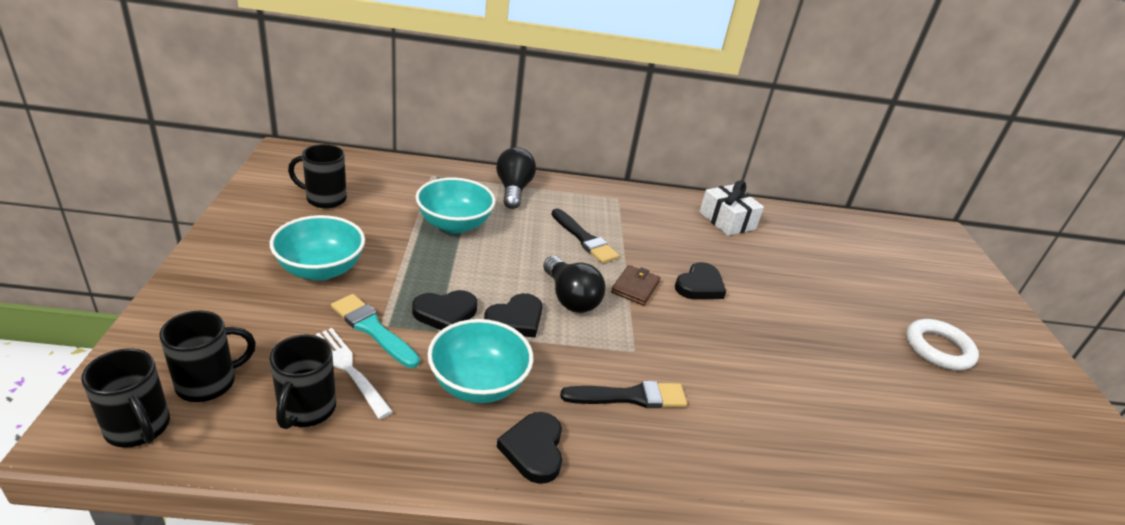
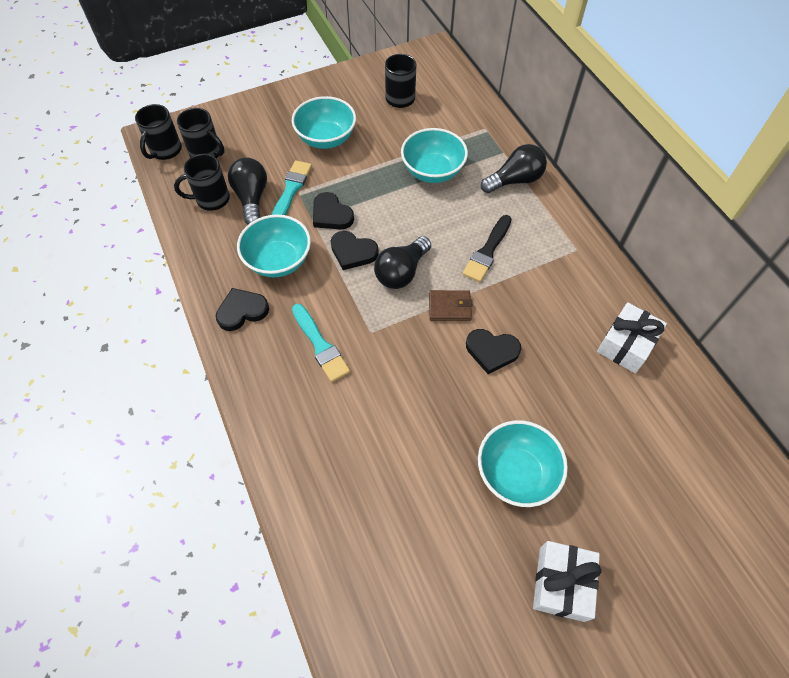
camera: 70 degrees right, 25 degrees up
white fork [316,328,393,419] -> black light bulb [228,157,267,225]
black brush [560,381,687,408] -> turquoise brush [292,304,350,382]
white ring [906,319,979,370] -> white gift [533,541,602,622]
none -> turquoise bowl [478,420,568,507]

